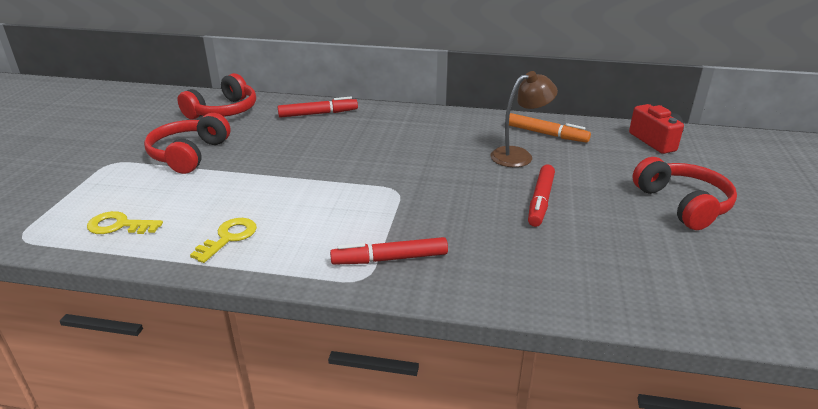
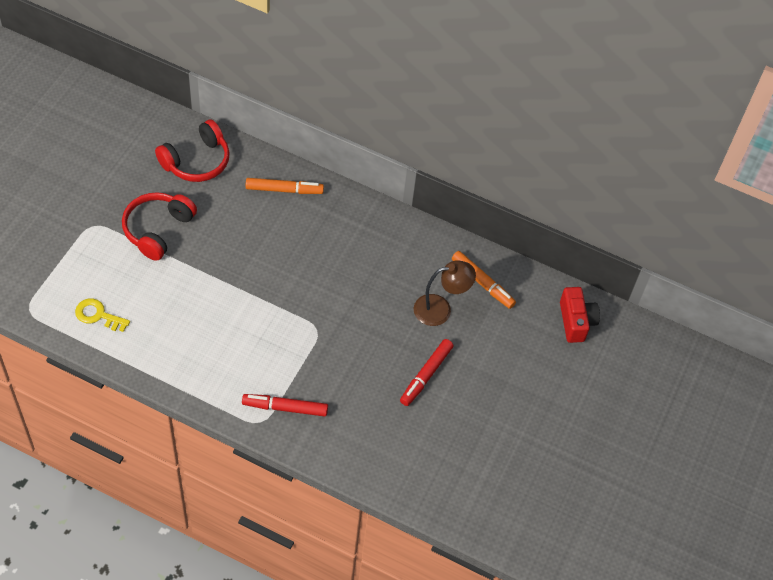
camera: 10 degrees right, 25 degrees up
yellow key [190,218,257,263] -> none
red marker [278,97,358,118] -> orange marker [245,178,324,194]
red headphones [632,157,737,230] -> none

